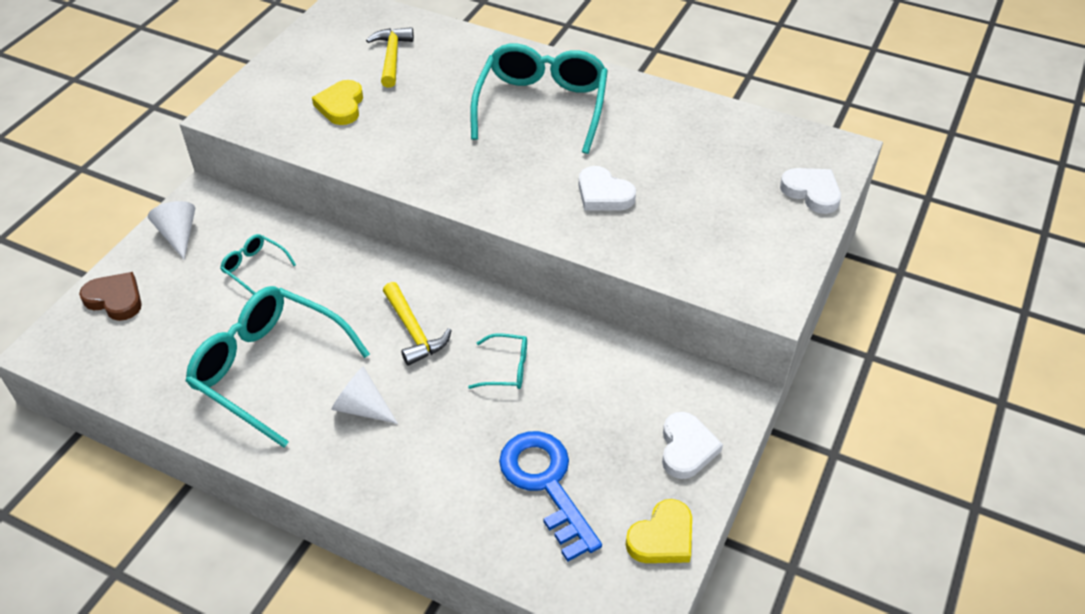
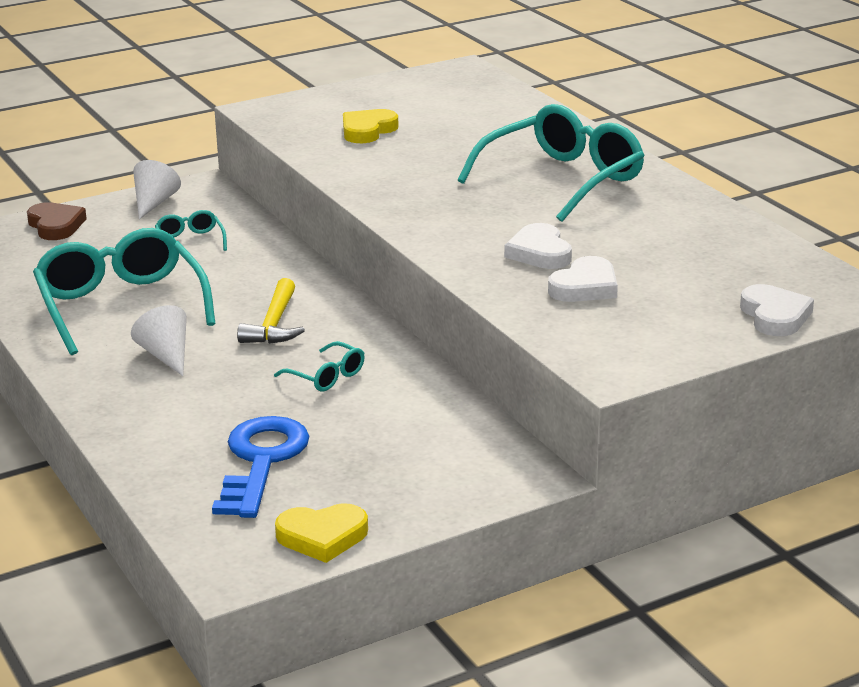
camera: 35 degrees right, 20 degrees down
yellow hammer [366,27,414,88] -> none
white heart [662,412,723,479] -> white heart moved to [548,256,618,302]

